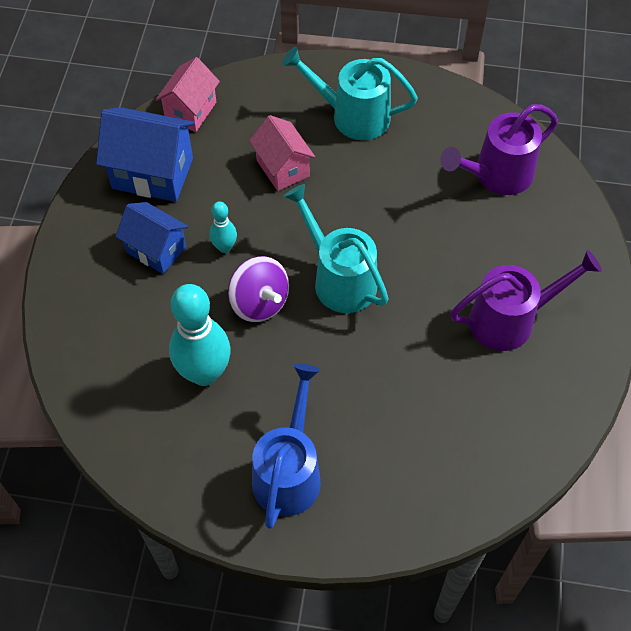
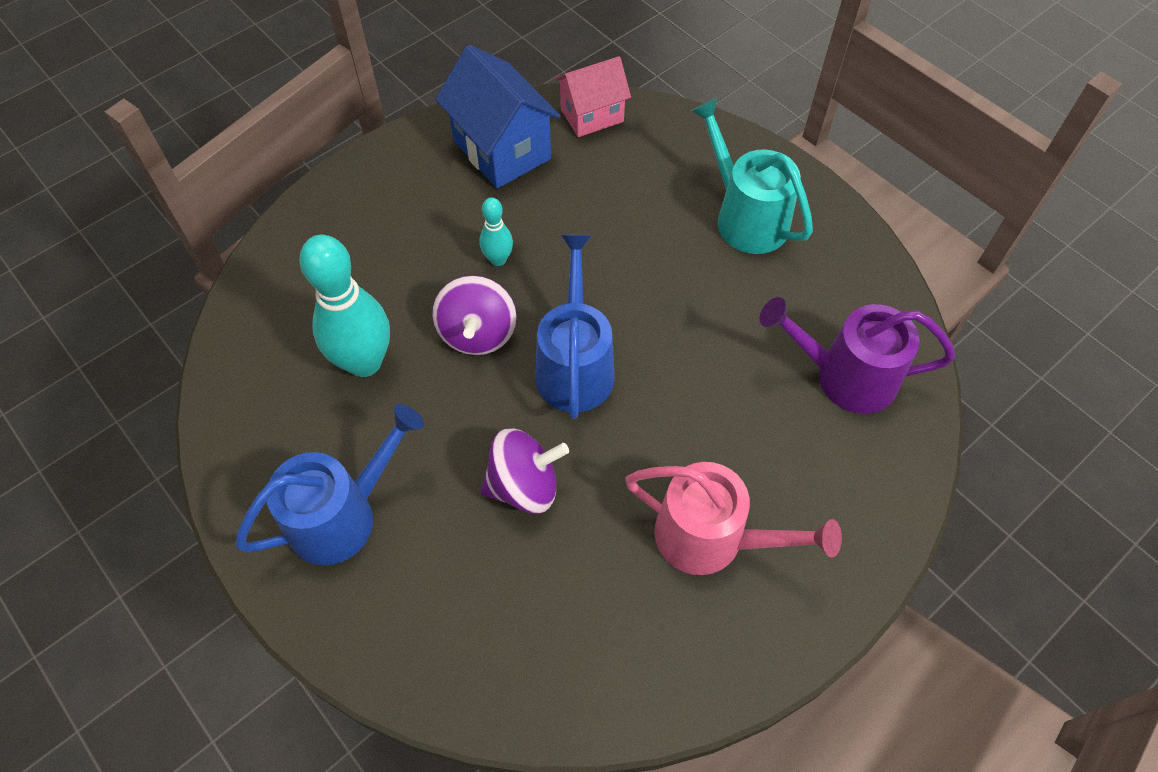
camera: 40 degrees right, 0 degrees up
blue house [115,202,188,274] -> none
pink house [249,115,315,191] -> none
turquoise watering can [283,184,389,313] -> blue watering can [535,235,615,419]
purple watering can [451,250,602,351] -> pink watering can [625,462,842,575]
none -> purple spinning top [481,428,569,514]

